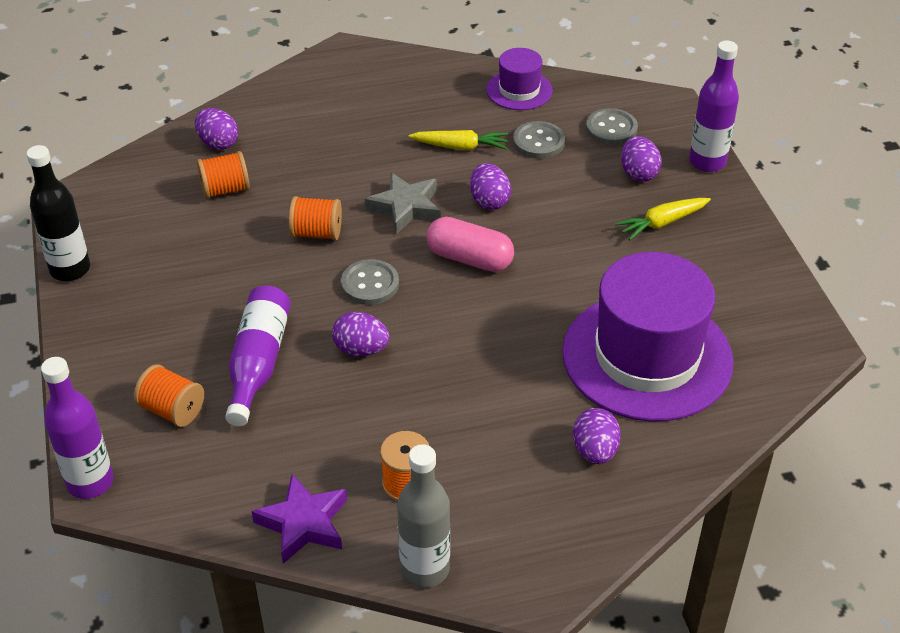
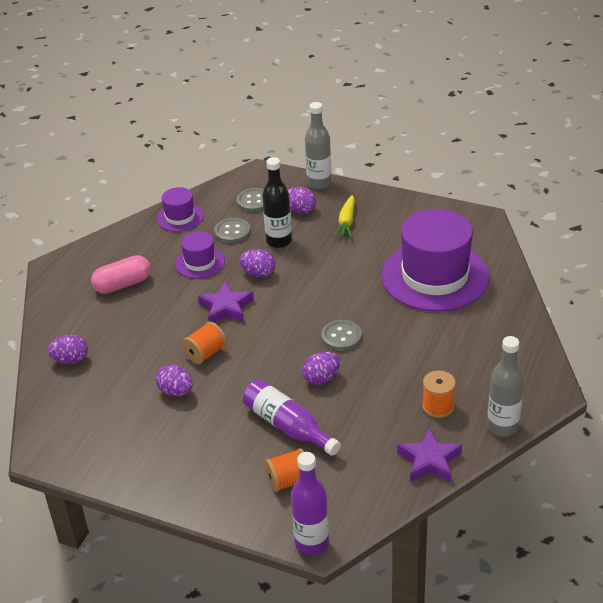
camera: 50 degrees left, 5 degrees down
black bottle [27,145,90,281] -> black bottle moved to [262,157,292,248]
orange spool [197,151,250,199] -> none
grey button [341,259,399,305] -> grey button moved to [321,320,362,351]
grey star [365,172,441,234] -> purple star [198,282,254,323]
yellow carrot [408,130,508,150] -> purple hat [175,231,225,279]
pink capsule [426,217,514,272] -> pink capsule moved to [91,255,151,294]
purple egg [573,408,621,464] -> purple egg moved to [156,364,193,396]
purple bottle [689,41,739,172] -> grey bottle [305,102,332,190]

